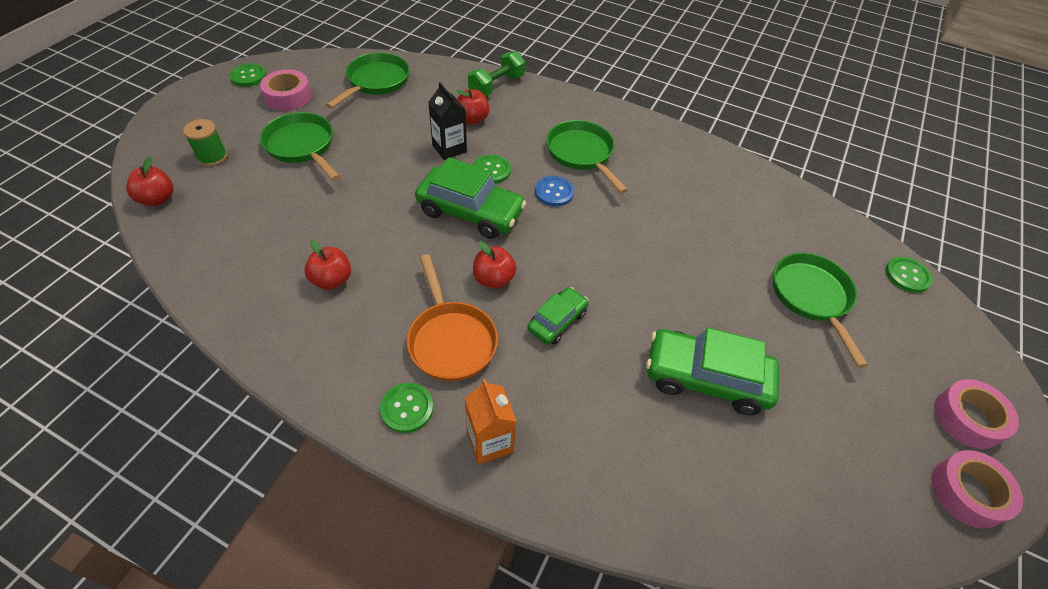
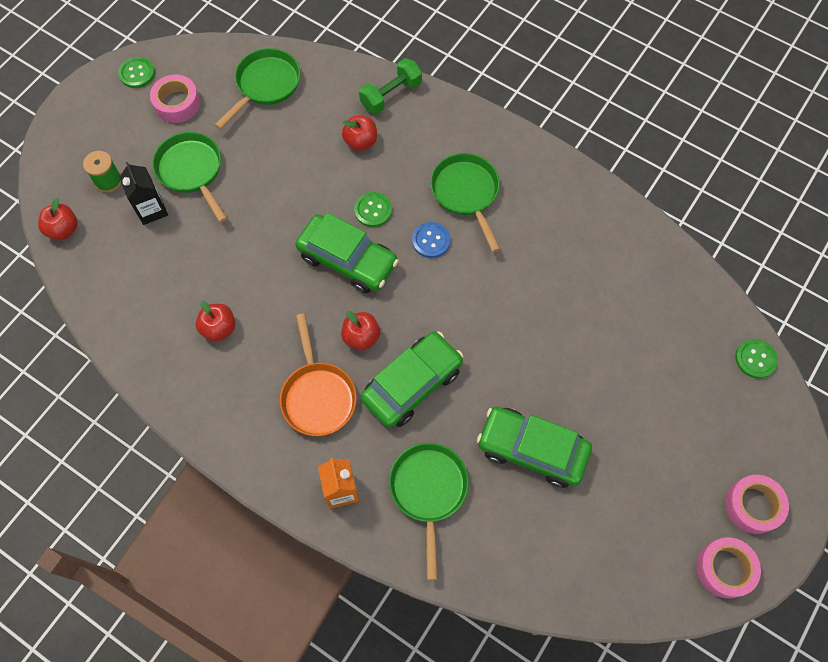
camera: 10 degrees right, 15 degrees up
green button [380,383,433,433] -> none
black carton [428,82,467,160] -> black carton moved to [119,162,168,225]
green car [528,287,589,345] -> green car [361,332,463,428], size x1.77
green pan [773,253,868,368] -> green pan moved to [389,443,469,580]

